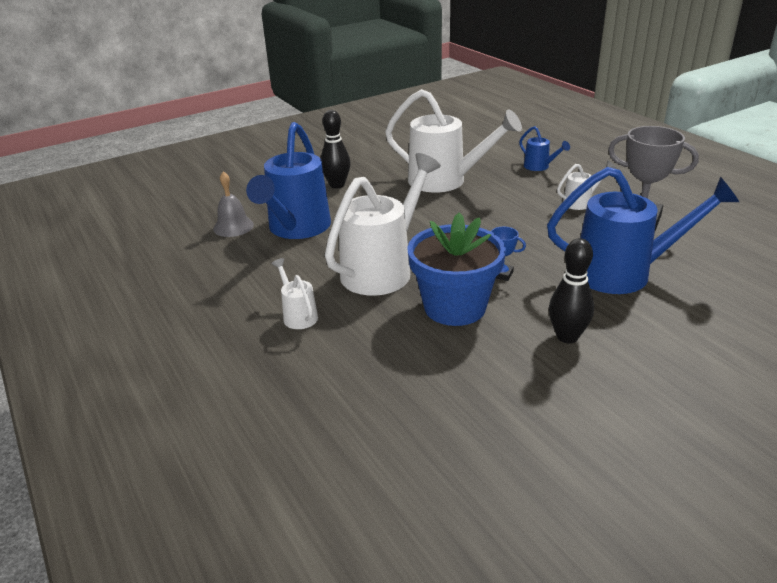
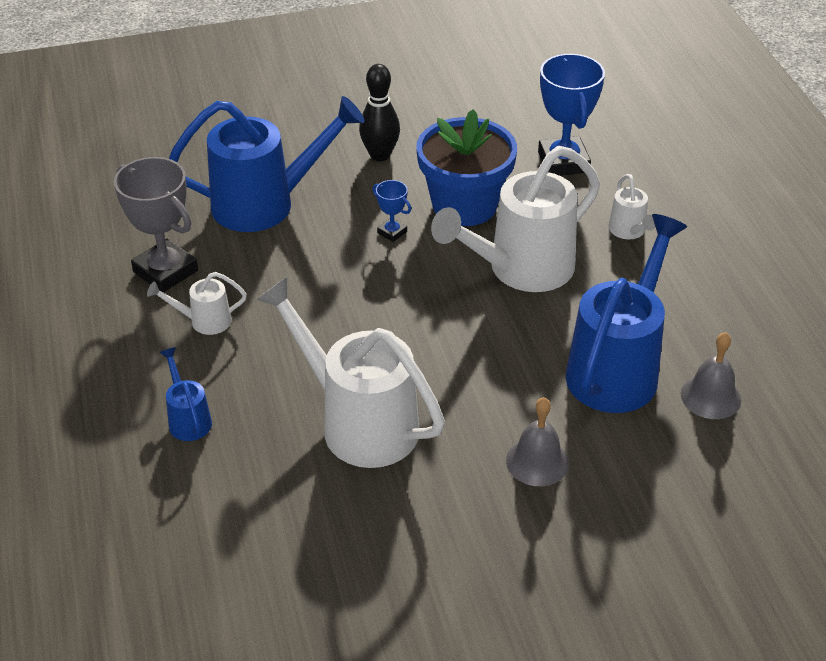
camera: 165 degrees left, 10 degrees up
black bowling pin [320,110,351,189] -> grey bell [506,397,569,486]
blue watering can [547,167,739,294] -> blue watering can turned 150 degrees clockwise [169,96,364,232]
none -> blue trophy [538,54,605,176]

